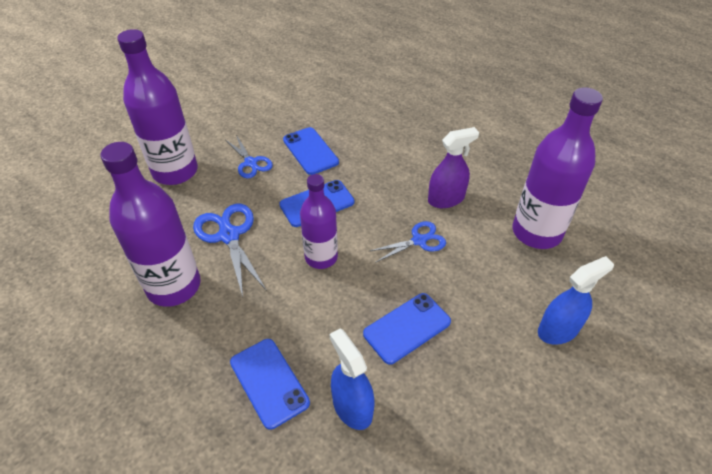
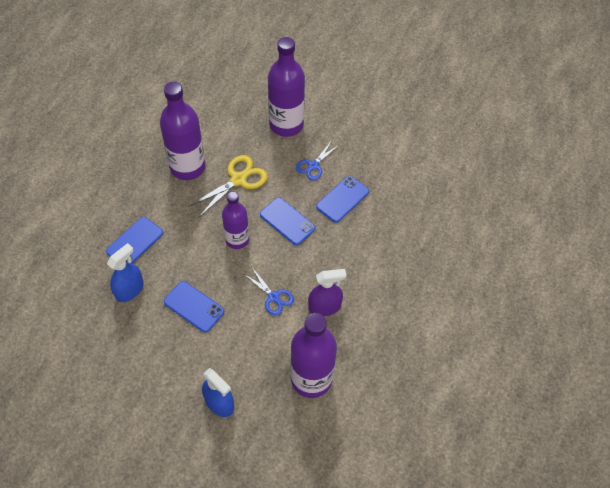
camera: 70 degrees right, 10 degrees up
blue scissors [193,204,267,297] -> yellow scissors [188,155,268,217]
purple spray bottle [428,127,479,208] -> purple spray bottle turned 60 degrees counterclockwise [308,269,346,316]

